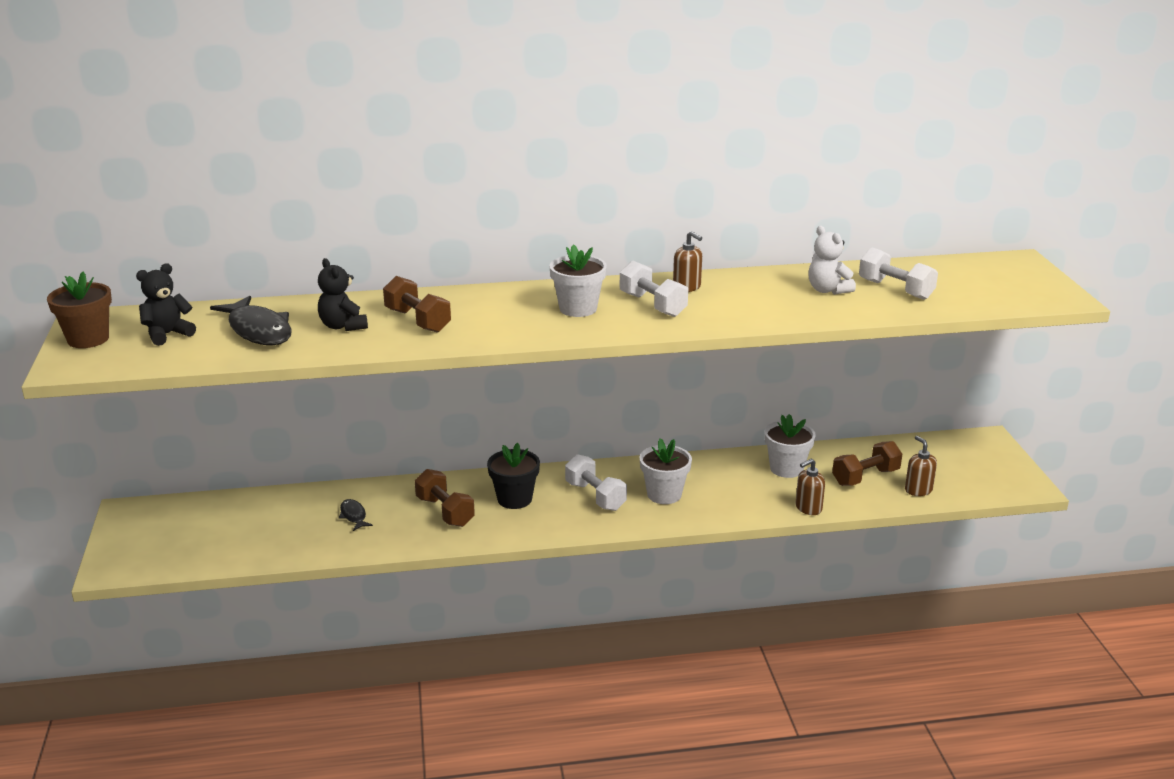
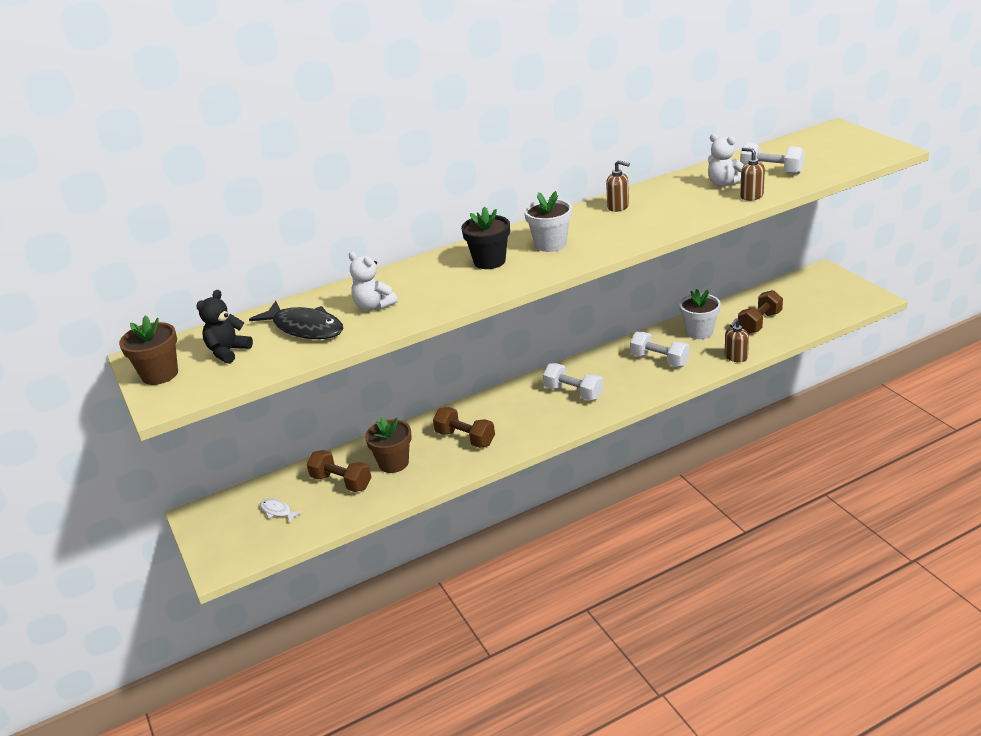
camera: 15 degrees left, 5 degrees up
black teddy bear [318,258,368,331] -> white teddy bear [349,252,398,311]
black fish [339,499,373,531] -> brown flower pot [365,416,412,473]
brown dumbbell [383,276,451,333] -> brown dumbbell moved to [307,450,371,492]
black flower pot [487,443,540,509] -> black flower pot moved to [461,207,510,269]
white dumbbell [620,261,688,317] -> white dumbbell moved to [630,331,690,367]
white flower pot [639,438,692,504] -> none
brown soap dispenser [905,436,937,496] -> brown soap dispenser moved to [740,147,765,201]
none -> white fish [260,499,302,523]

